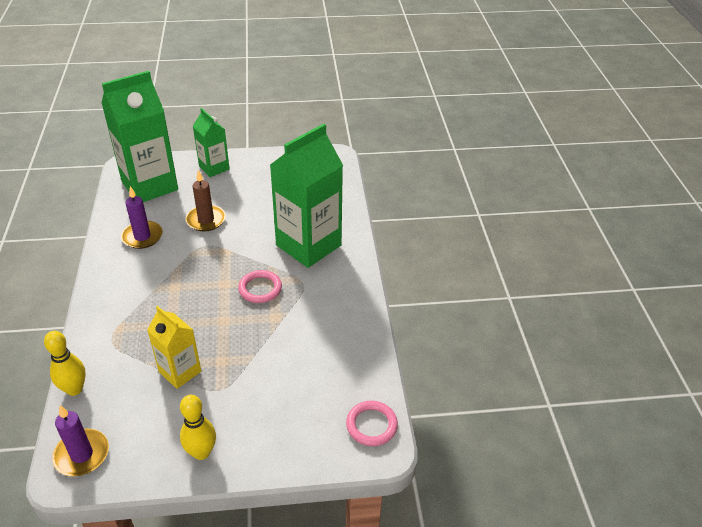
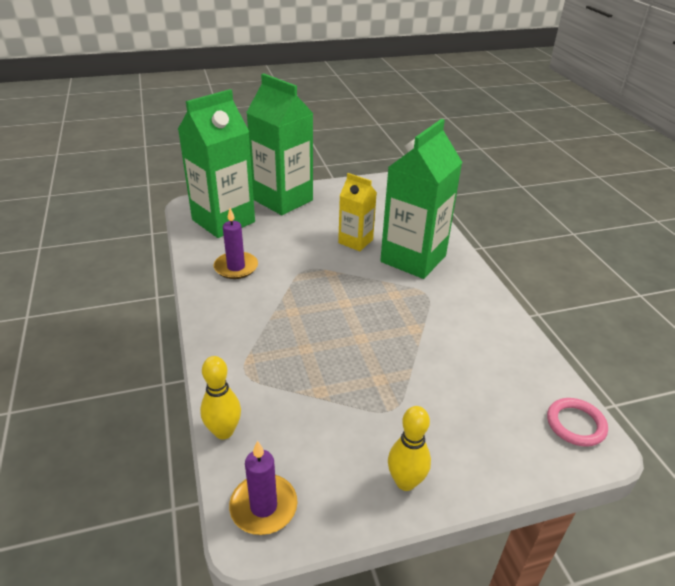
camera: 10 degrees left, 5 degrees down
yellow carton [147,306,201,389] -> yellow carton moved to [338,173,377,251]
brown candle [186,170,226,231] -> none
green carton [193,108,230,177] -> green carton [246,73,314,215], size x1.85
pink ring [238,270,282,303] -> none

